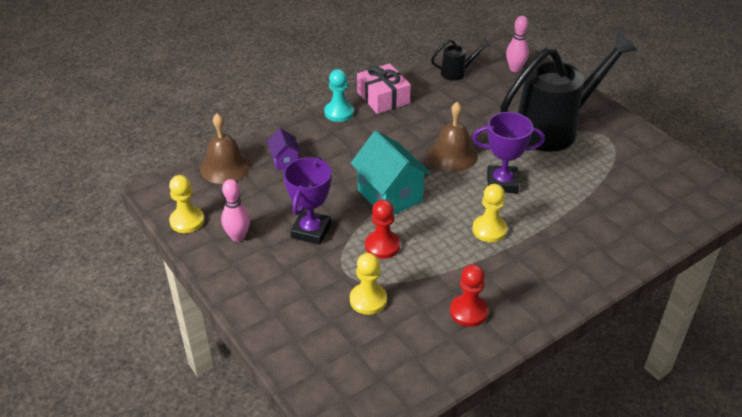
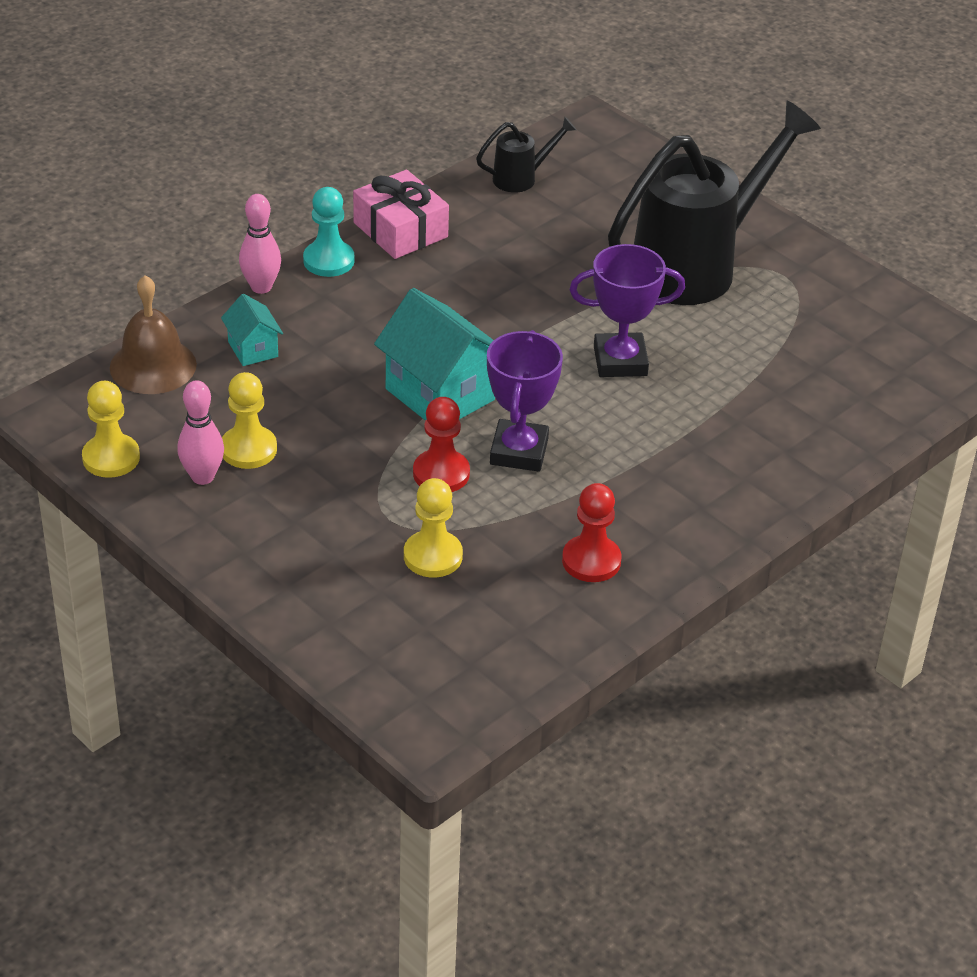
camera: 10 degrees left, 0 degrees up
purple house [267,128,301,171] -> turquoise house [221,294,283,366]
purple trophy [283,157,331,245] -> purple trophy moved to [487,330,563,472]
brown bell [428,102,478,172] -> none
yellow pawn [472,184,507,242] -> yellow pawn moved to [222,372,277,469]
pink bowling pin [506,16,529,72] -> pink bowling pin moved to [239,194,281,294]

